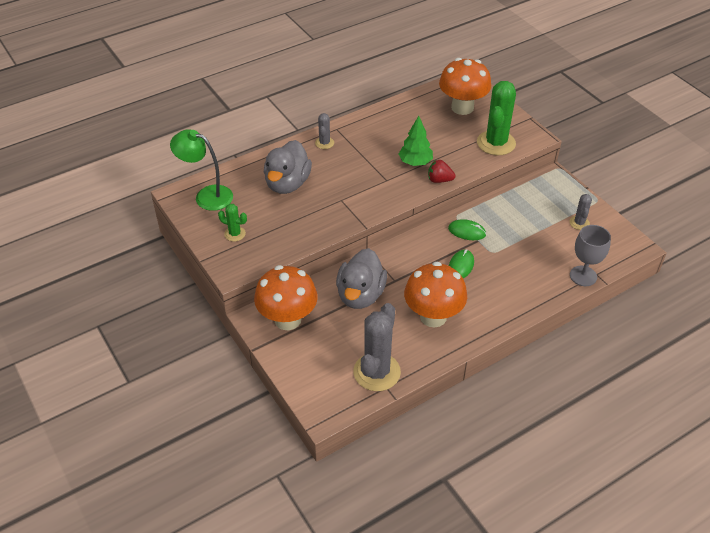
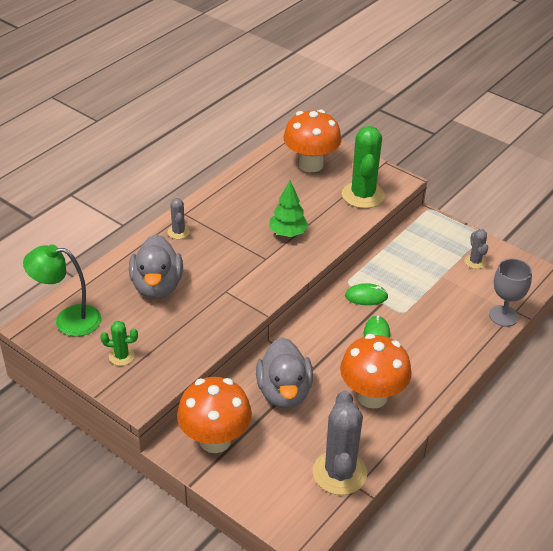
camera: 20 degrees left, 5 degrees down
red strawberry [428,160,456,183] -> none

